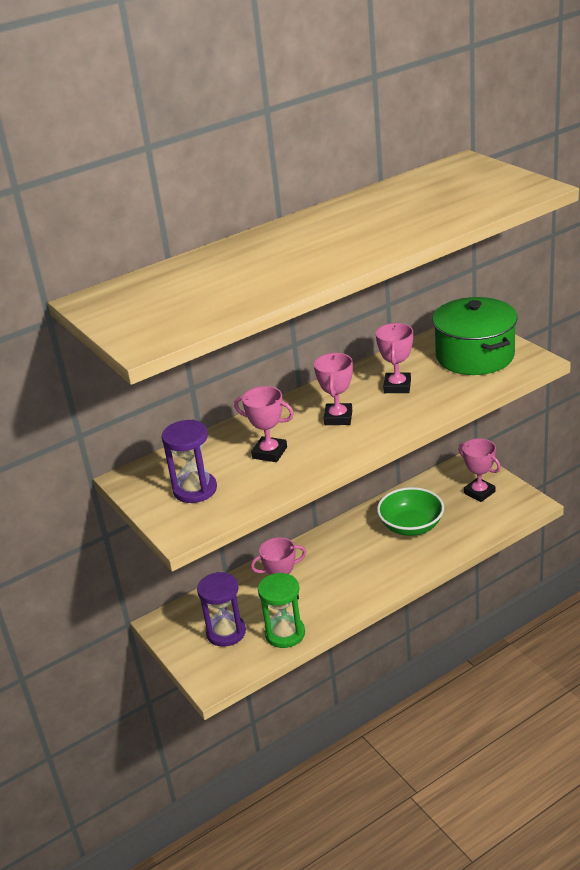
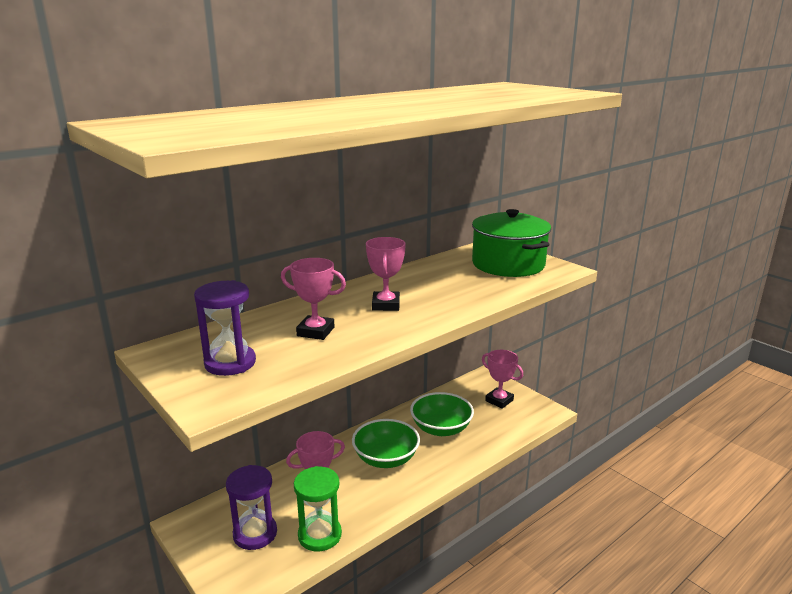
camera: 10 degrees left, 10 degrees down
pink trophy [376,323,413,393] -> none
none -> green bowl [352,419,420,468]

